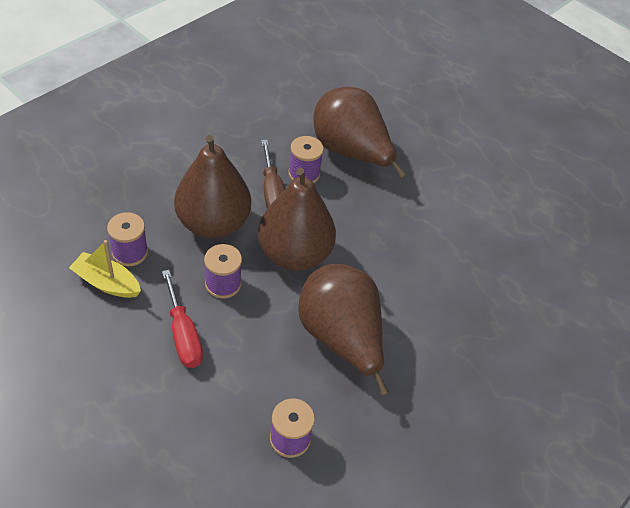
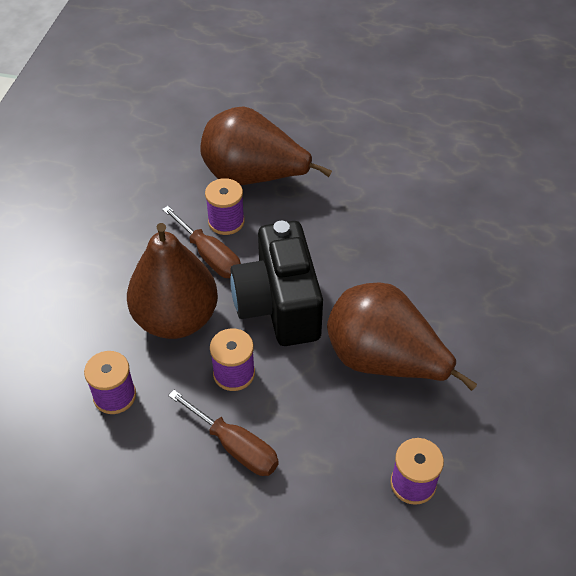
camera: 25 degrees left, 0 degrees up
yellow boat [69,240,141,298] -> none
red screwdriver [162,270,203,368] -> brown screwdriver [168,390,279,476]
brown pear [258,168,336,271] -> black camera [230,221,323,346]

